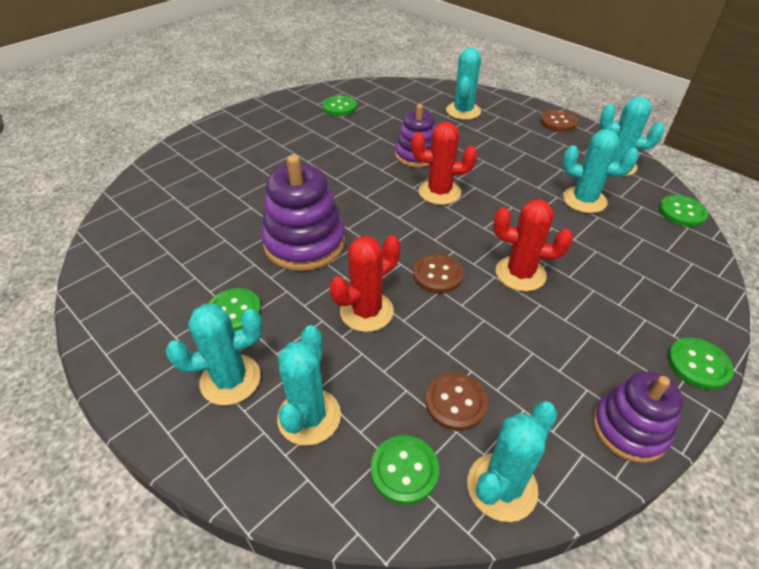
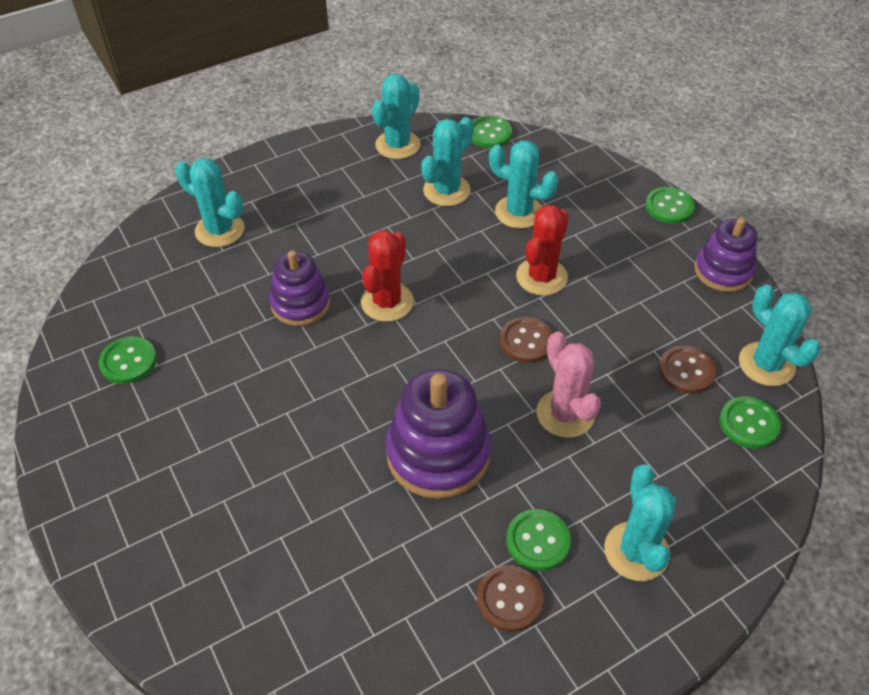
camera: 75 degrees left, 5 degrees up
turquoise cactus [277,325,341,446] -> turquoise cactus moved to [489,140,559,229]
red cactus [330,235,400,332] -> pink cactus [537,332,601,438]
brown button [540,110,578,132] -> brown button moved to [477,565,544,632]

